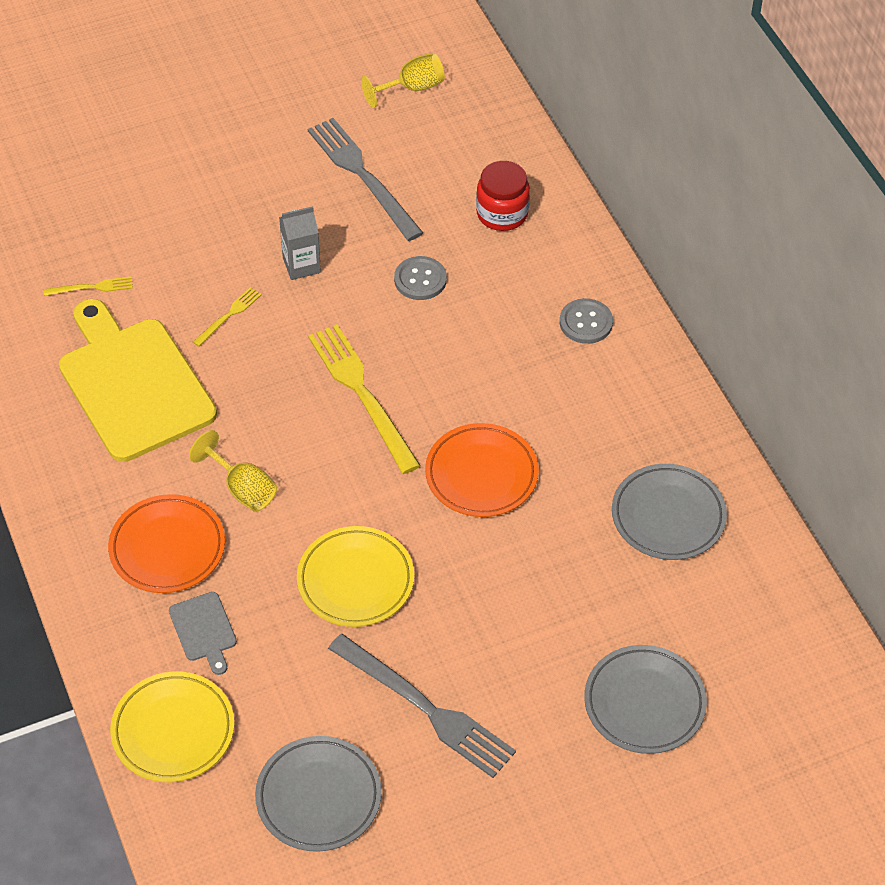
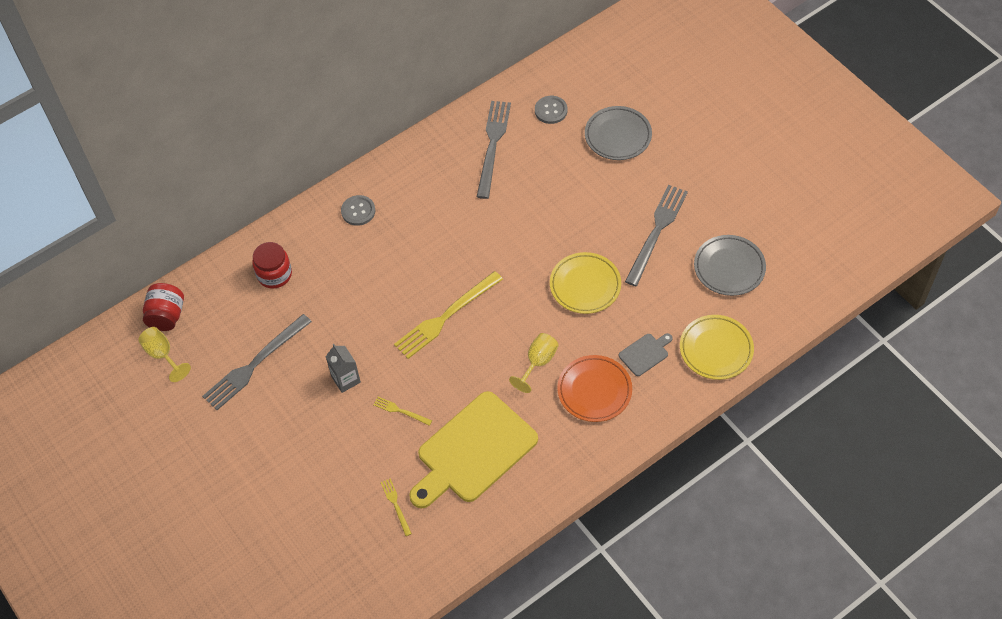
camera: 100 degrees left, 5 degrees up
grey button [394,256,447,300] -> grey button moved to [535,96,567,124]
orange plate [425,423,539,517] -> none
grey plate [612,464,727,560] -> grey fork [477,101,511,199]
none -> red jar [143,283,184,331]

